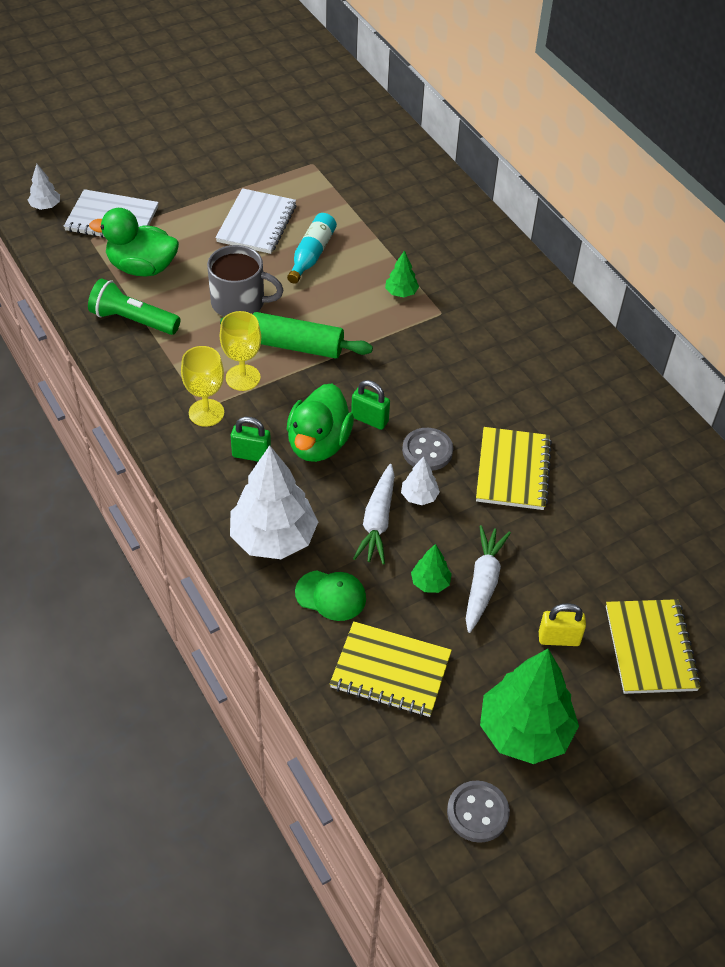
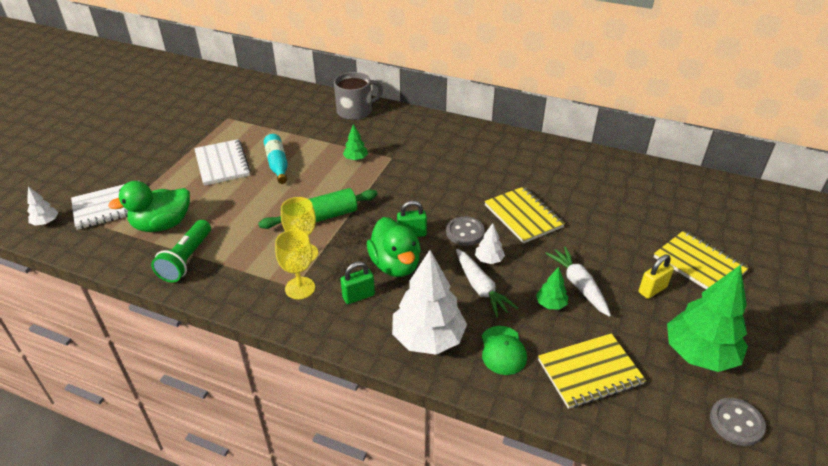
camera: 35 degrees left, 10 degrees down
green flashlight [88,278,180,335] -> green flashlight turned 60 degrees counterclockwise [151,220,211,282]
grey mug [207,245,283,317] -> grey mug moved to [334,72,383,120]
green cap [295,570,366,621] -> green cap turned 105 degrees clockwise [482,326,527,375]

